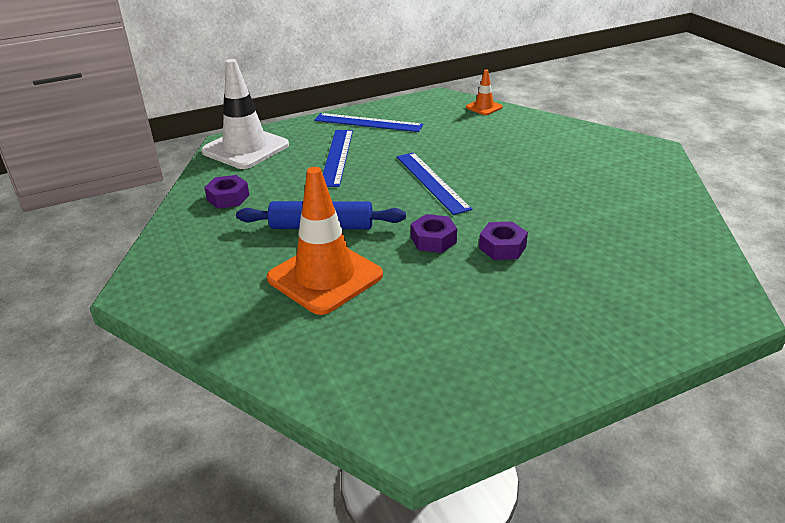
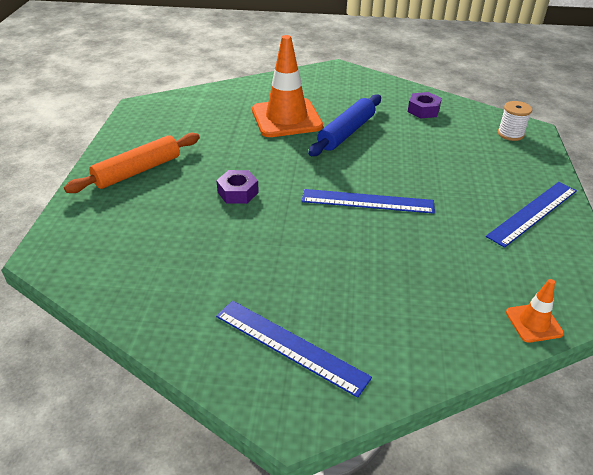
camera: 120 degrees right, 5 degrees up
white traffic cone [201,59,289,169] -> white spool [498,101,532,141]
blue ruler [323,130,353,187] -> blue ruler moved to [216,301,372,398]
purple nut [411,214,457,253] -> none
none -> orange rolling pin [64,133,200,193]

